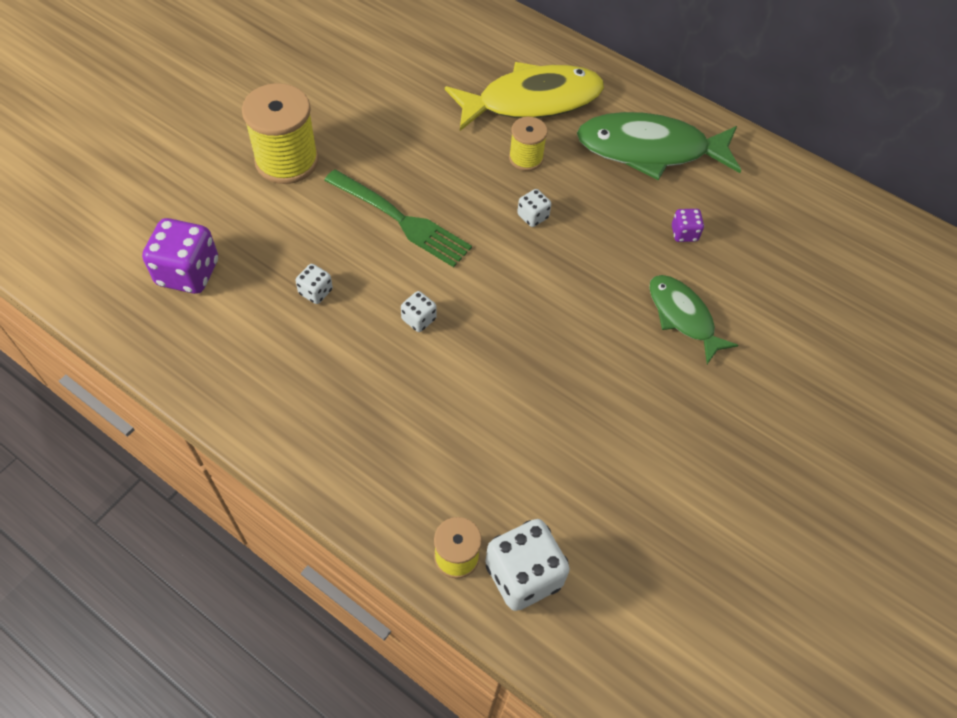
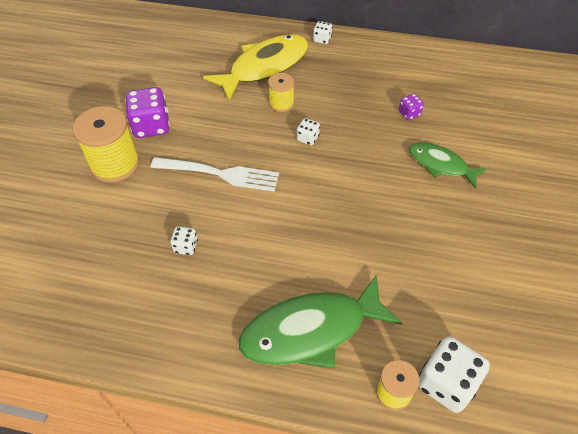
camera: 20 degrees left, 5 degrees down
purple dice [142,218,218,294] -> purple dice moved to [125,87,170,138]
green fork [324,169,472,267] -> white fork [150,157,279,192]
white dice [401,291,436,332] -> white dice moved to [313,21,332,44]
green fish [577,112,741,180] -> green fish moved to [239,274,402,368]

